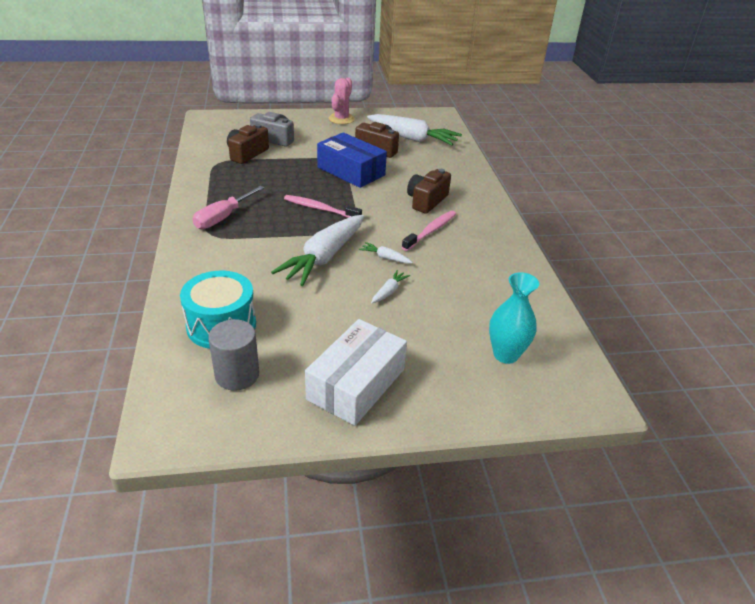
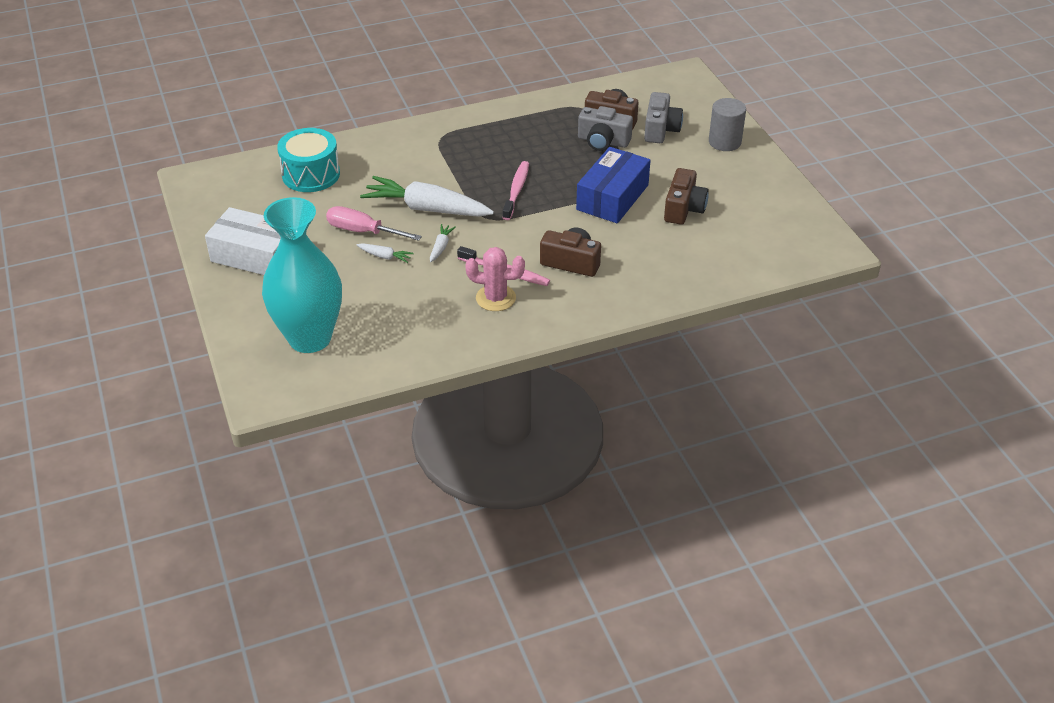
camera: 80 degrees right, 5 degrees up
pink screwdriver [193,186,264,229] -> pink screwdriver moved to [326,206,422,241]
grey cylinder [208,319,259,391] -> grey cylinder moved to [709,98,746,151]
pink cactus [329,78,355,124] -> pink cactus moved to [465,247,525,311]
white carrot [367,114,462,146] -> none
turquoise vase [489,272,539,364] -> turquoise vase [262,197,342,353], size x1.80
none -> grey camera [578,106,633,151]

